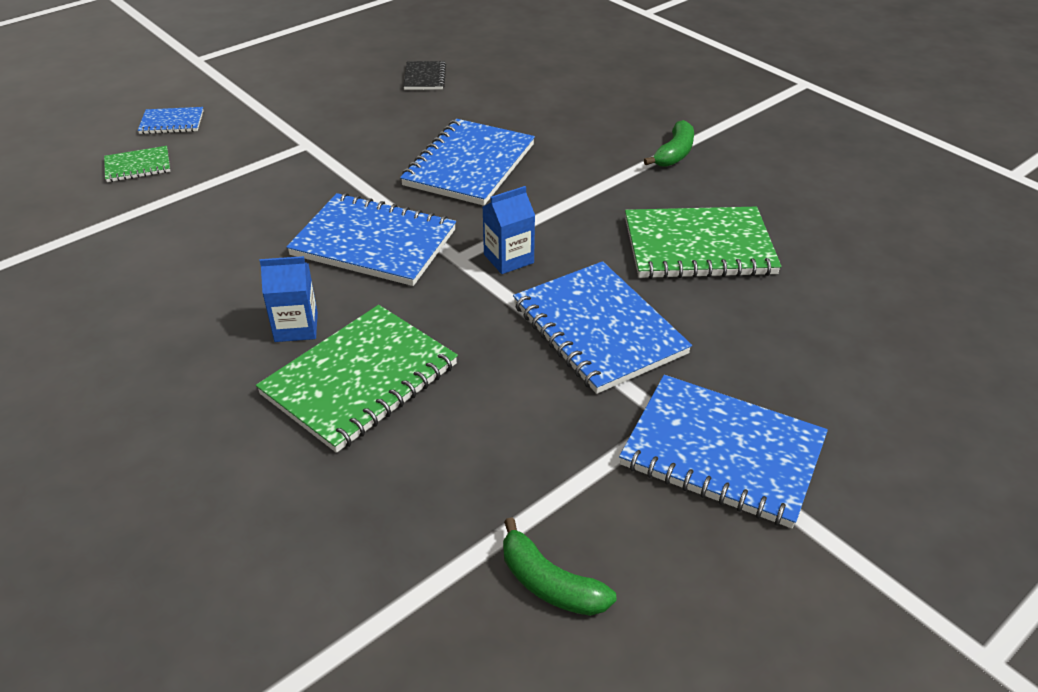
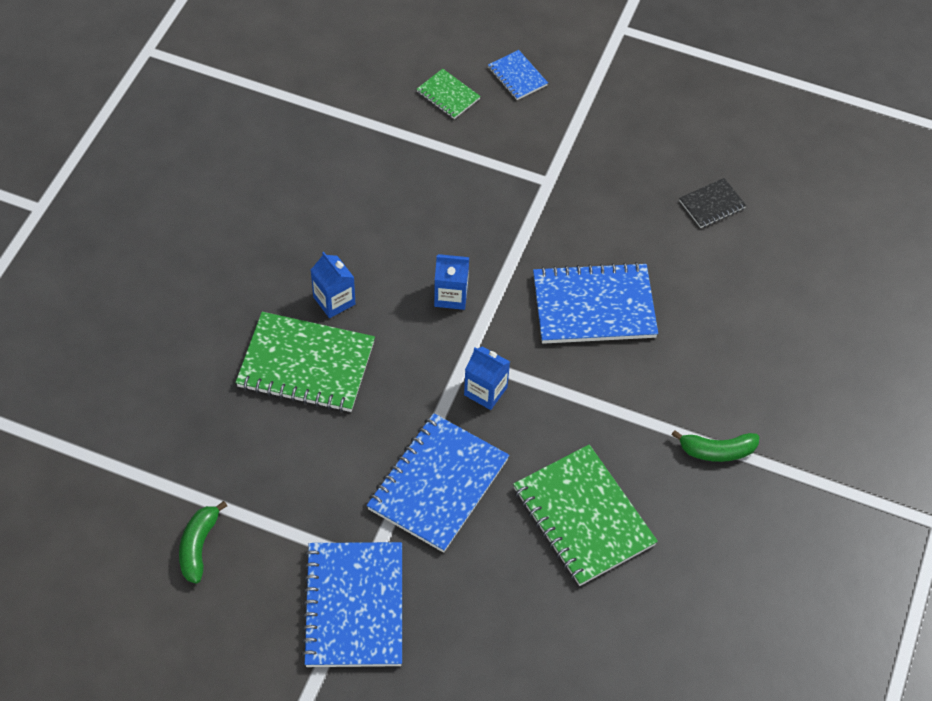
camera: 60 degrees right, 15 degrees up
blue notebook [286,193,456,286] -> blue carton [434,254,469,310]

